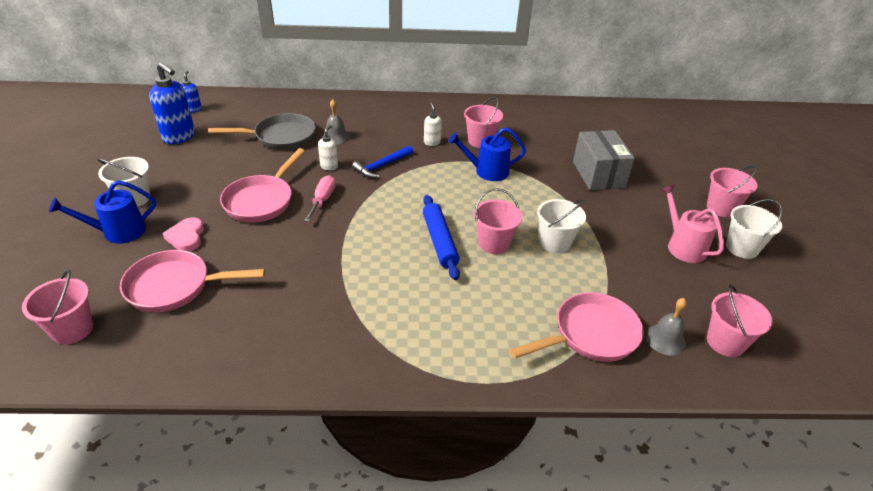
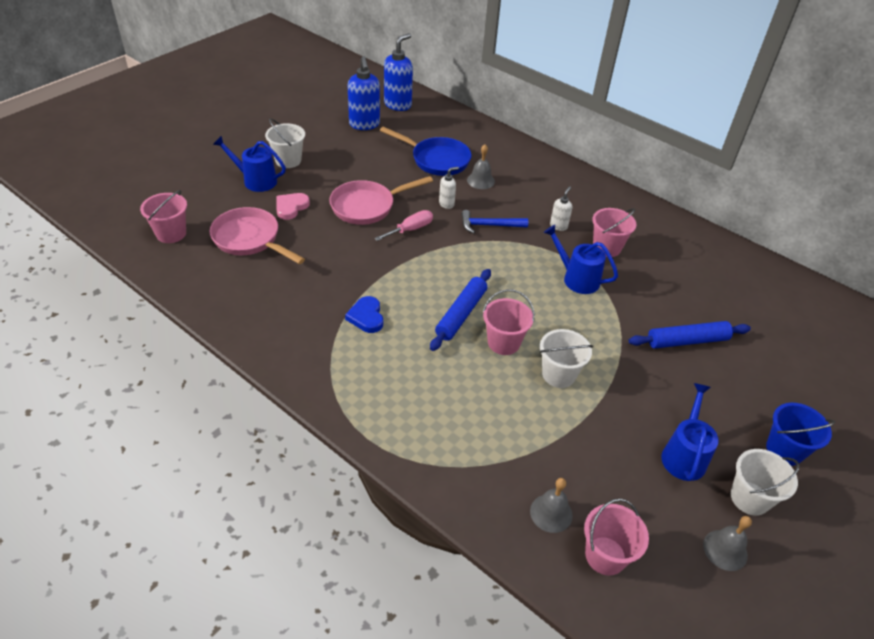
camera: 40 degrees right, 5 degrees up
blue soap dispenser [181,71,202,112] -> blue soap dispenser [384,33,413,111], size x1.93
grey pan [208,113,316,150] -> blue pan [380,127,472,176]
pink pan [510,292,644,362] -> none
grey box [573,130,635,191] -> blue rolling pin [629,321,751,349]
pink watering can [660,184,724,263] -> blue watering can [661,383,719,481]
pink bucket [707,165,757,217] -> blue bucket [766,403,835,466]
none -> blue heart [345,296,383,333]
none -> grey bell [703,516,752,571]

